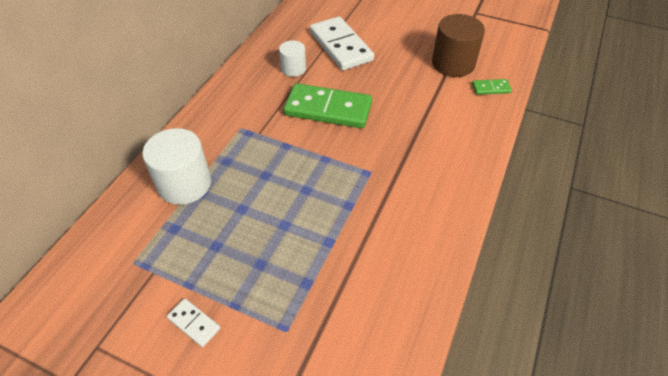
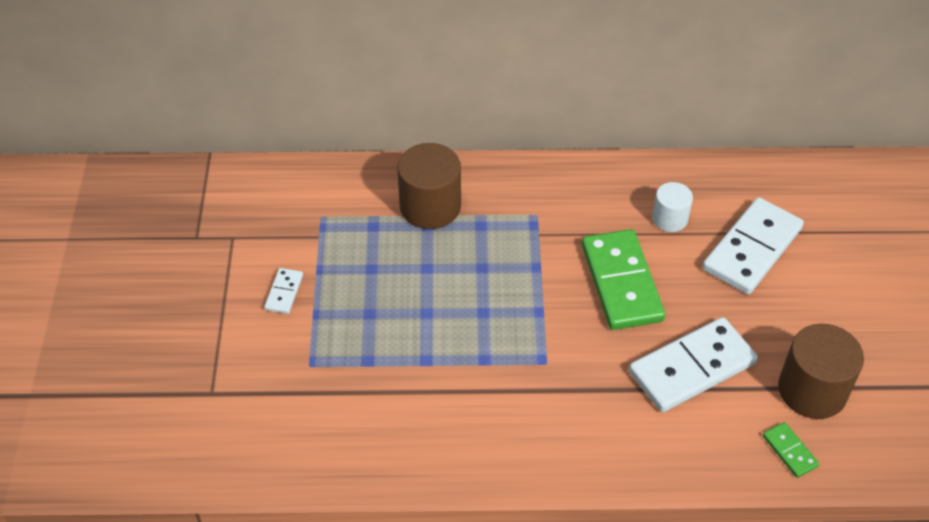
camera: 65 degrees right, 0 degrees up
white cylinder [142,128,211,205] -> brown cylinder [397,143,461,229]
none -> white domino [629,317,758,412]

